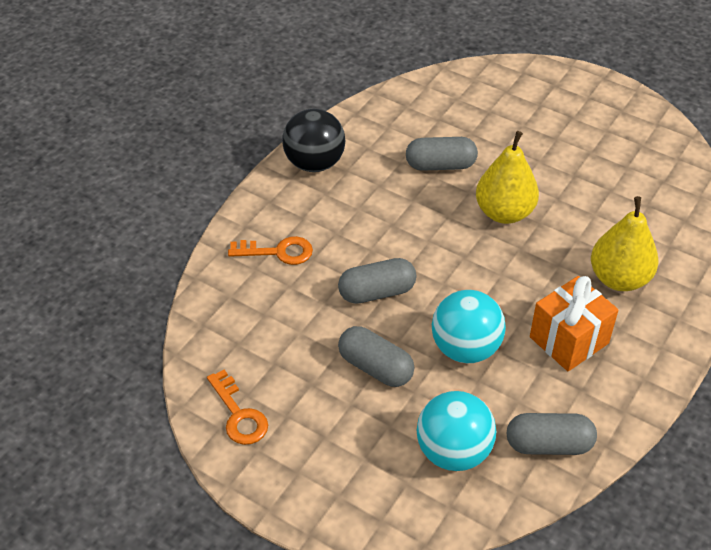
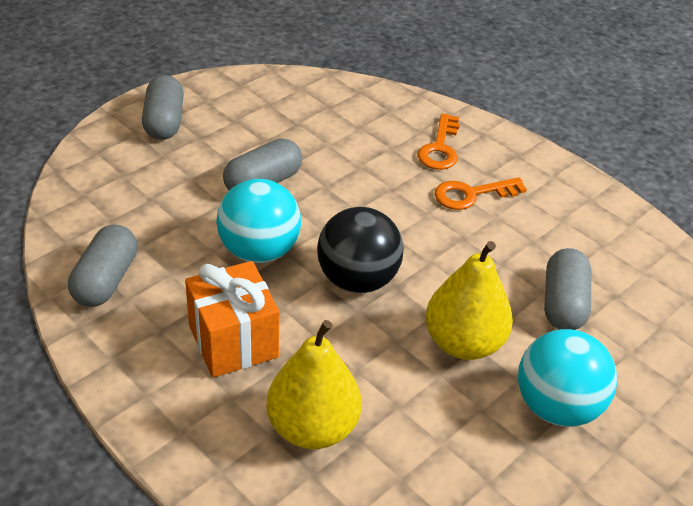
camera: 100 degrees right, 5 degrees down
orange key [207,370,268,445] -> orange key moved to [434,177,527,210]
black ball [282,109,346,172] -> black ball moved to [317,207,404,293]
grey capsule [338,258,416,304] -> grey capsule moved to [142,75,184,140]
turquoise ball [417,391,496,471] -> turquoise ball moved to [518,329,617,427]

